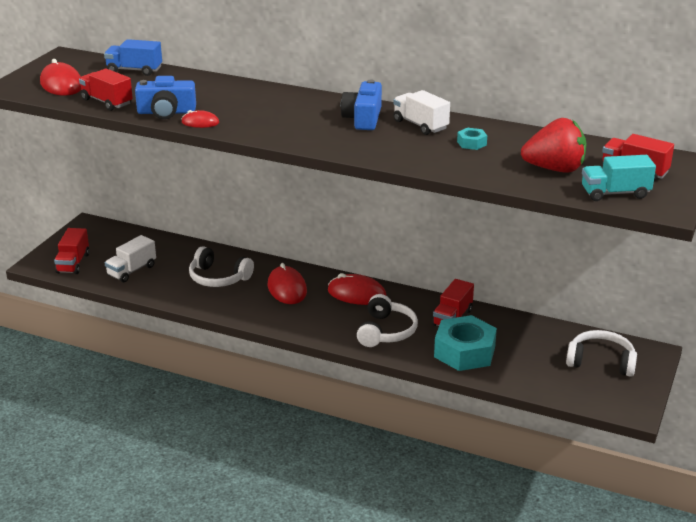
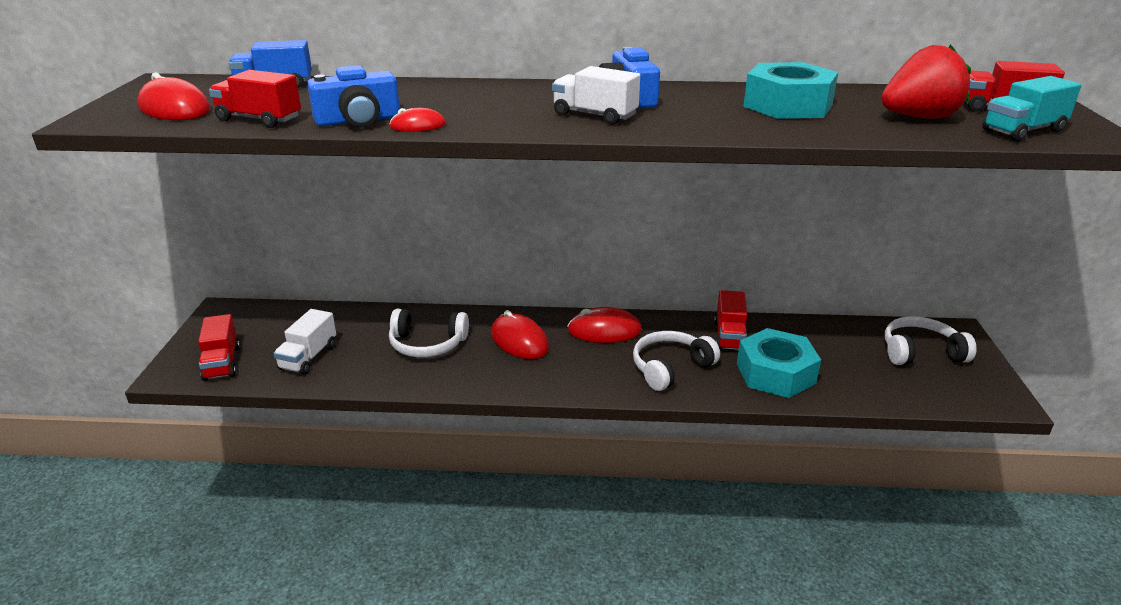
camera: 20 degrees left, 0 degrees up
white headphones [357,294,418,347] -> white headphones turned 120 degrees counterclockwise [633,331,720,391]
white truck [393,90,450,135] -> white truck moved to [552,66,640,125]
turquoise nut [457,128,487,150] -> turquoise nut [743,62,838,119], size x2.32

